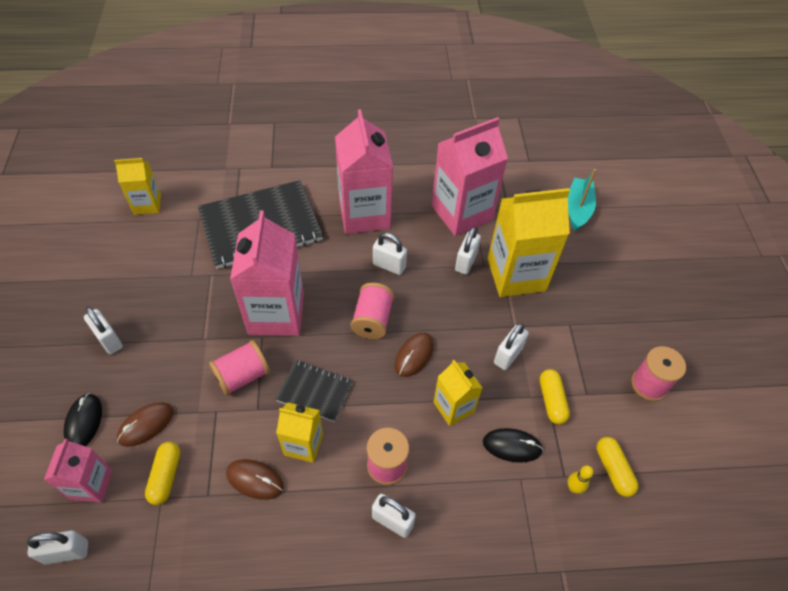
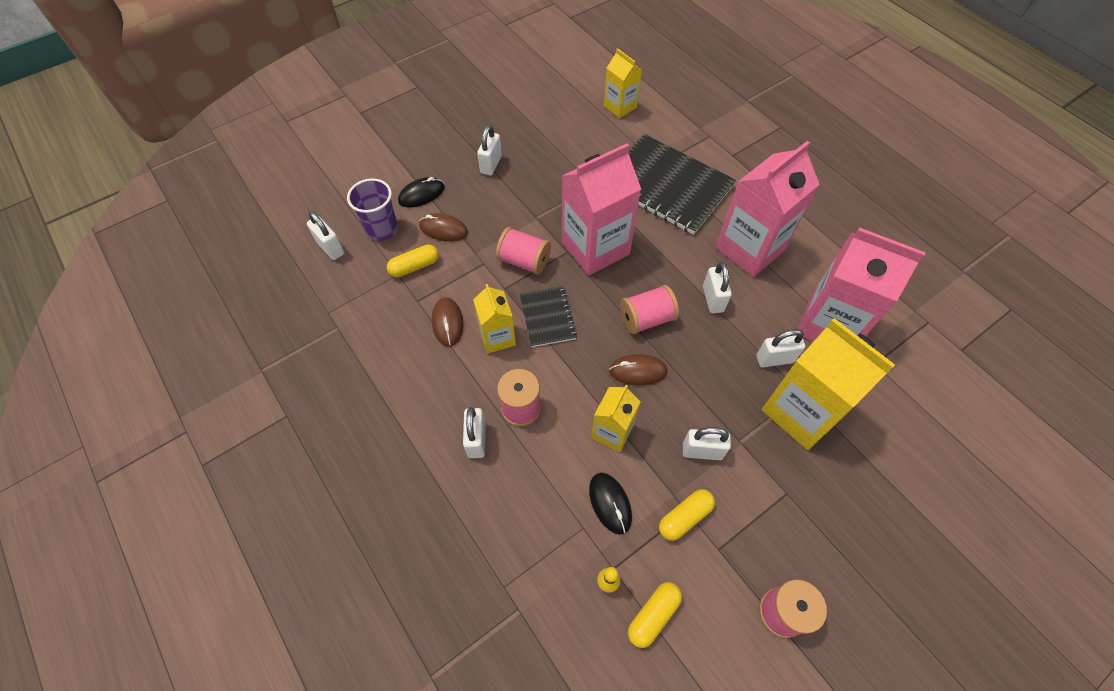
camera: 60 degrees right, 5 degrees up
pink carton [44,439,113,502] -> purple cup [347,178,398,241]
turquoise boat [568,169,596,231] -> none

